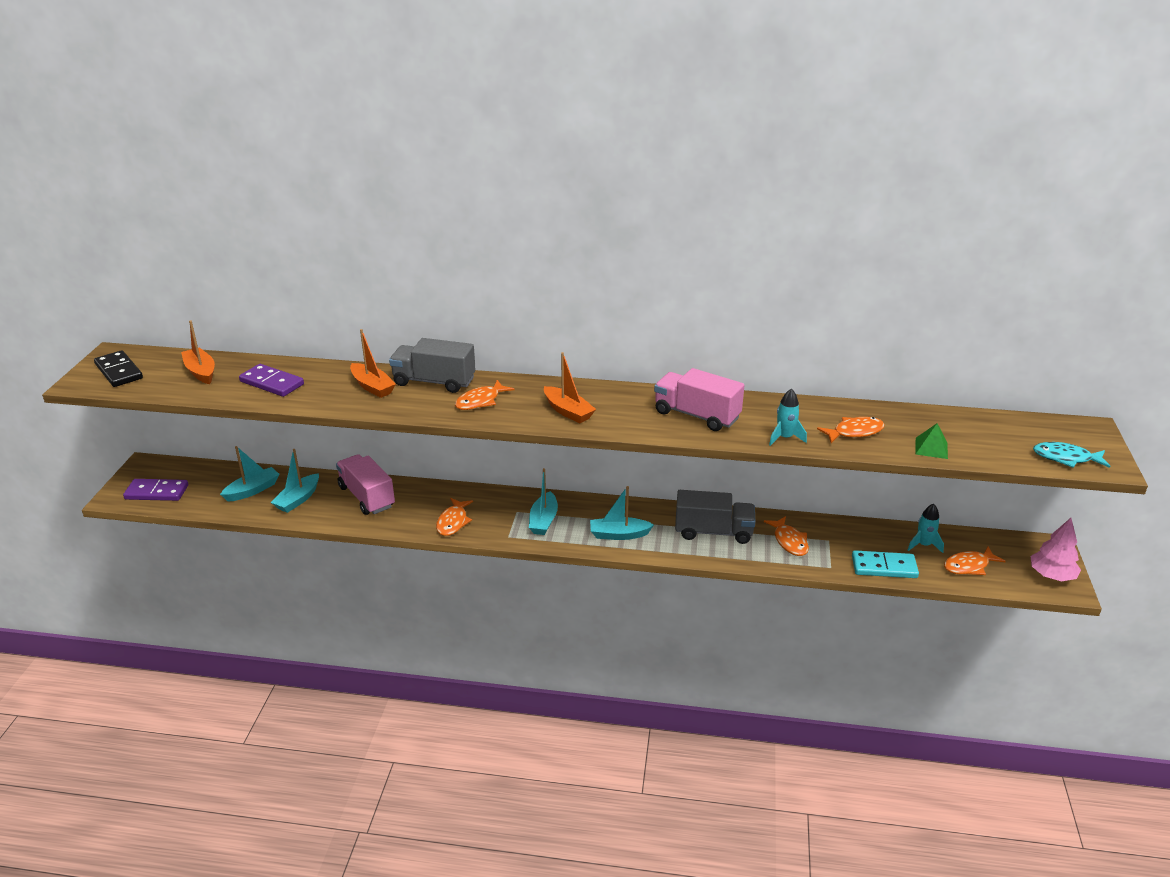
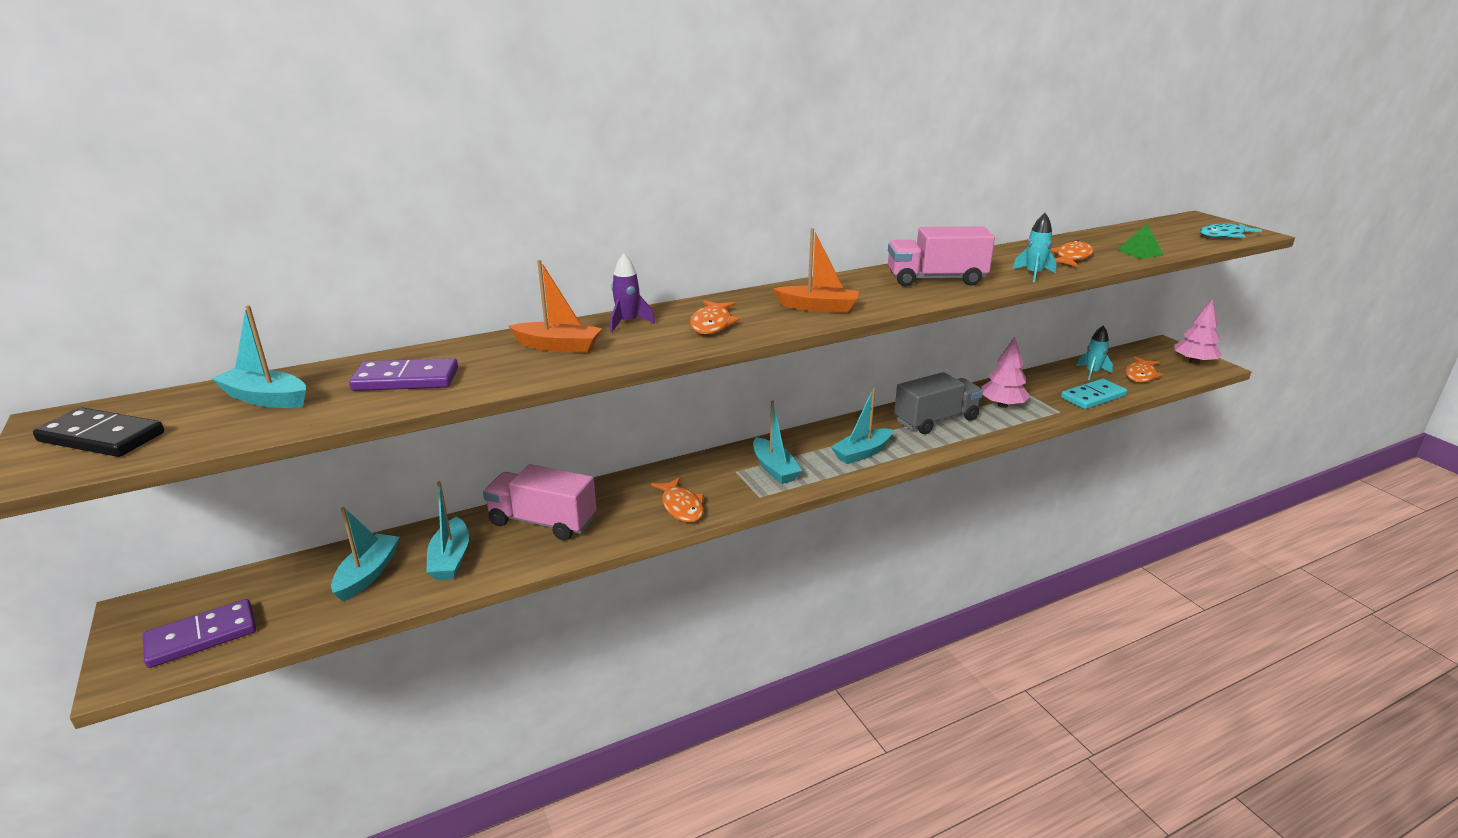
camera: 35 degrees left, 5 degrees down
orange boat [181,321,215,384] -> turquoise boat [212,305,306,408]
grey truck [389,338,476,393] -> purple rocket [610,253,655,332]
orange fish [764,516,809,556] -> pink tree [981,337,1031,408]

